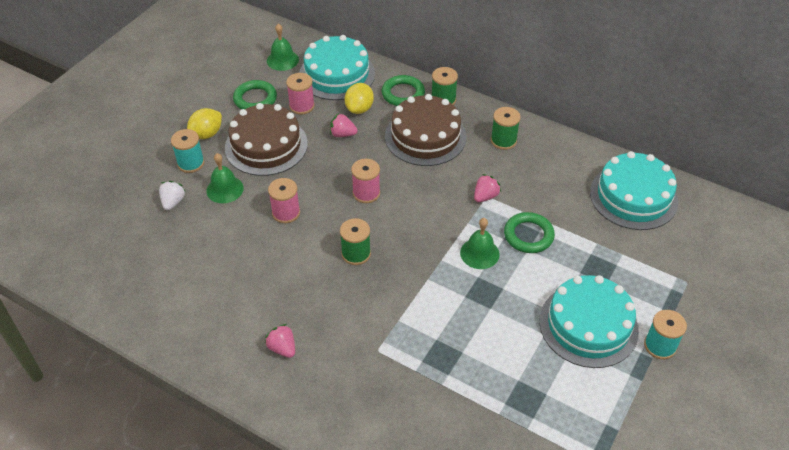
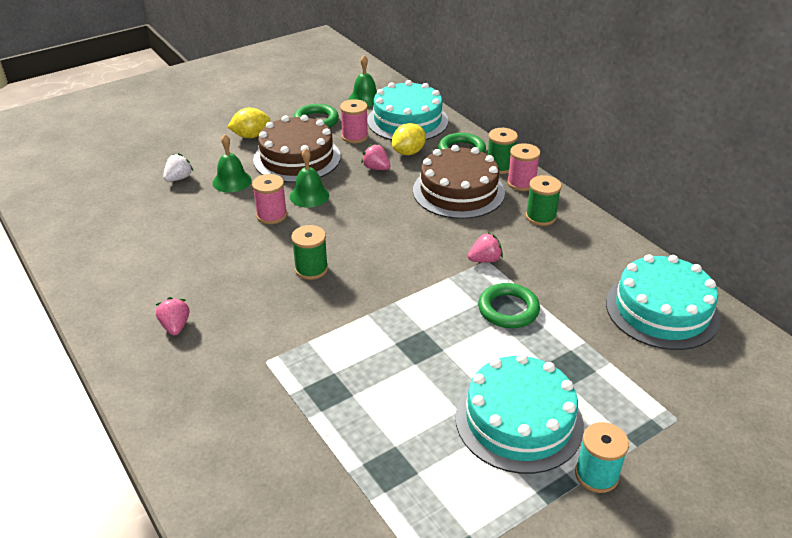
camera: 25 degrees right, 10 degrees down
turquoise spool [171,129,204,173] -> none
pink spool [351,159,380,203] -> pink spool moved to [507,143,540,191]
green bell [460,218,500,269] -> green bell moved to [290,148,329,208]

